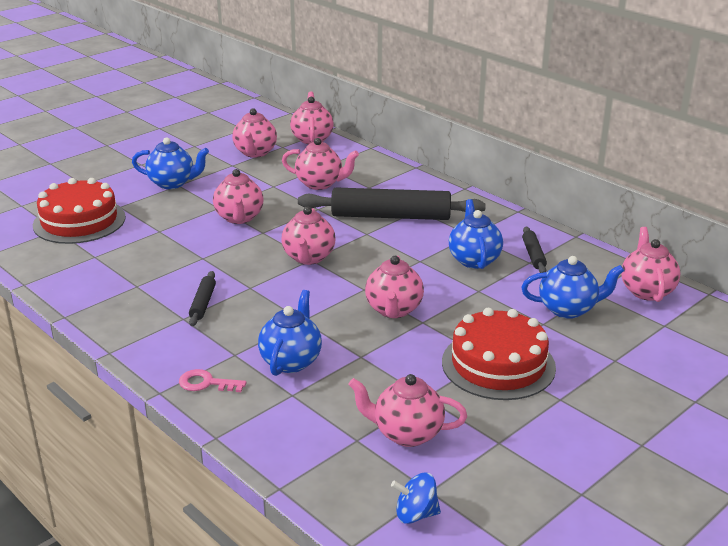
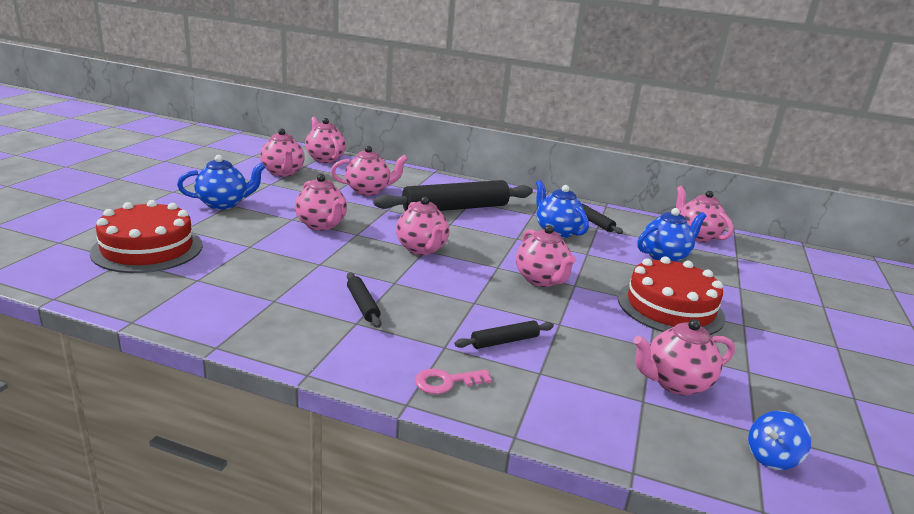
camera: 30 degrees left, 5 degrees down
blue teapot [258,290,322,376] -> black rolling pin [455,320,554,349]

